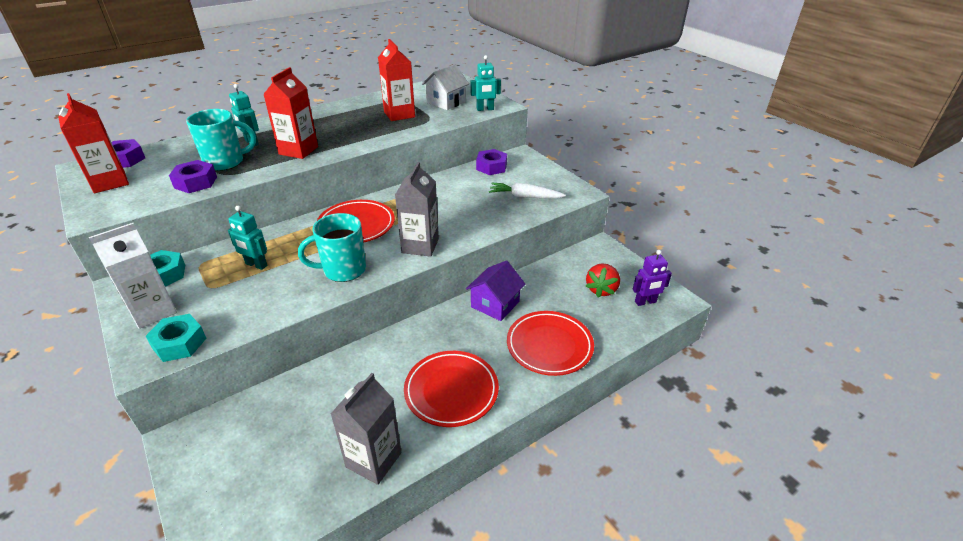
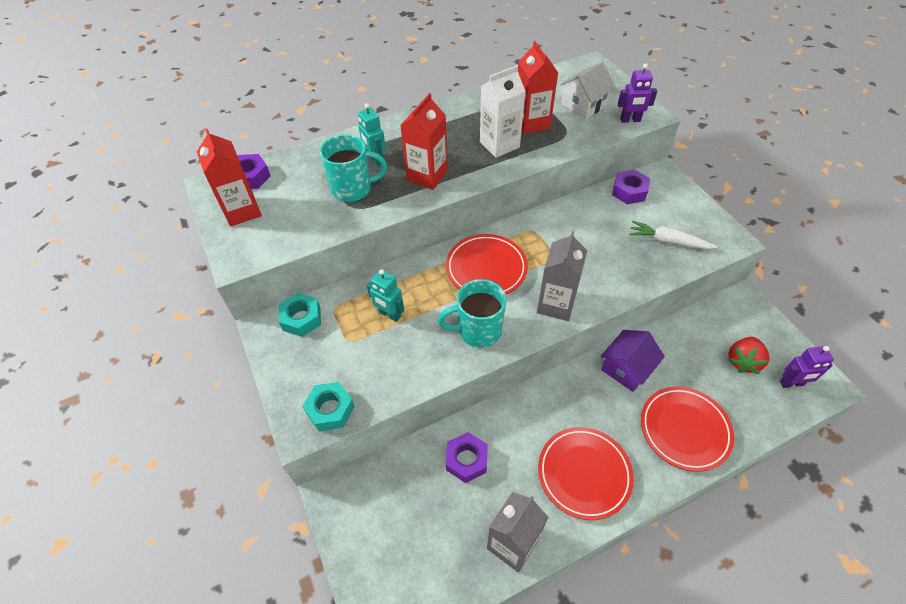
camera: 10 degrees right, 15 degrees up
white carton [89,223,177,329] -> white carton moved to [480,65,526,158]
purple nut [169,160,217,193] -> purple nut moved to [446,432,488,483]
turquoise robot [471,55,501,111] -> purple robot [618,64,657,123]

